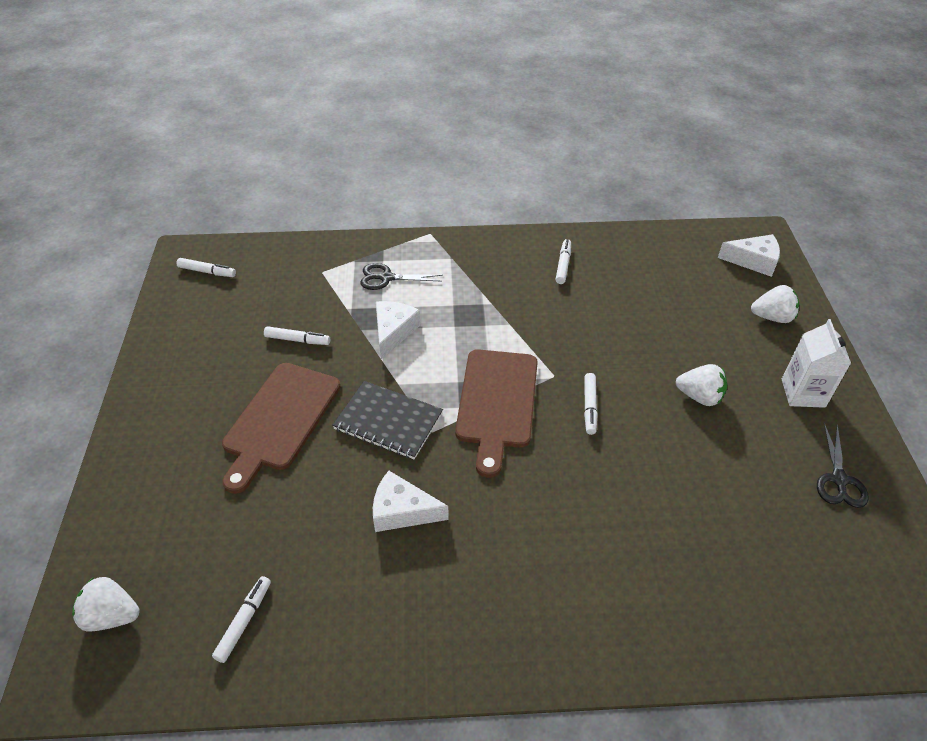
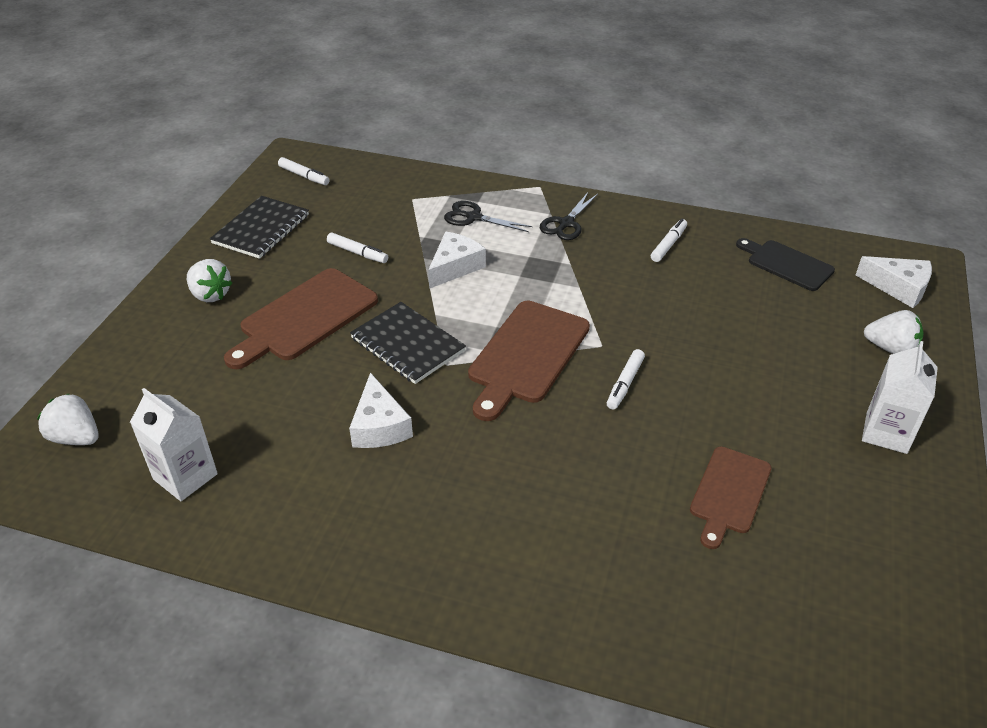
camera: 20 degrees right, 5 degrees down
white marker [212,576,271,663] -> white carton [130,388,218,501]
white cheese [373,471,449,532] -> white cheese turned 135 degrees counterclockwise [349,373,413,448]
white strawberry [676,364,727,406] -> white strawberry moved to [187,259,232,302]
black scissors [817,423,869,508] -> black scissors moved to [540,192,598,240]
none -> black notebook [210,196,309,259]
none -> brown cutting board [690,446,772,549]
none -> black cutting board [736,238,835,291]

